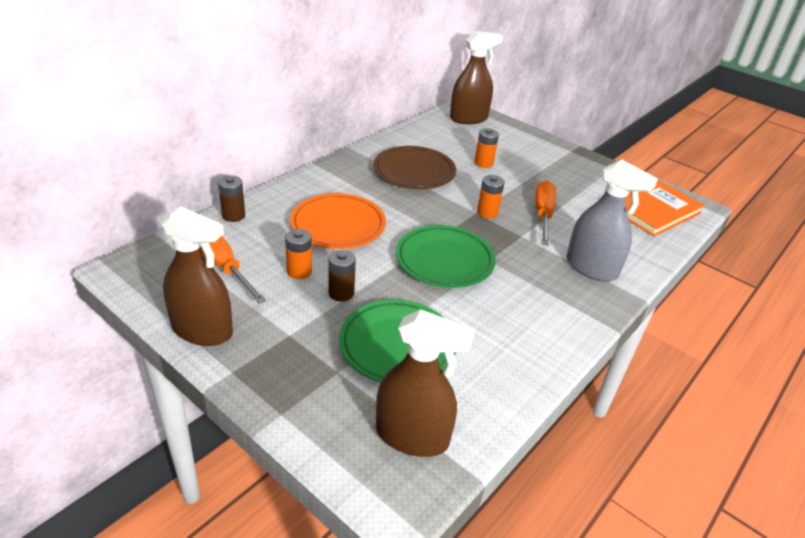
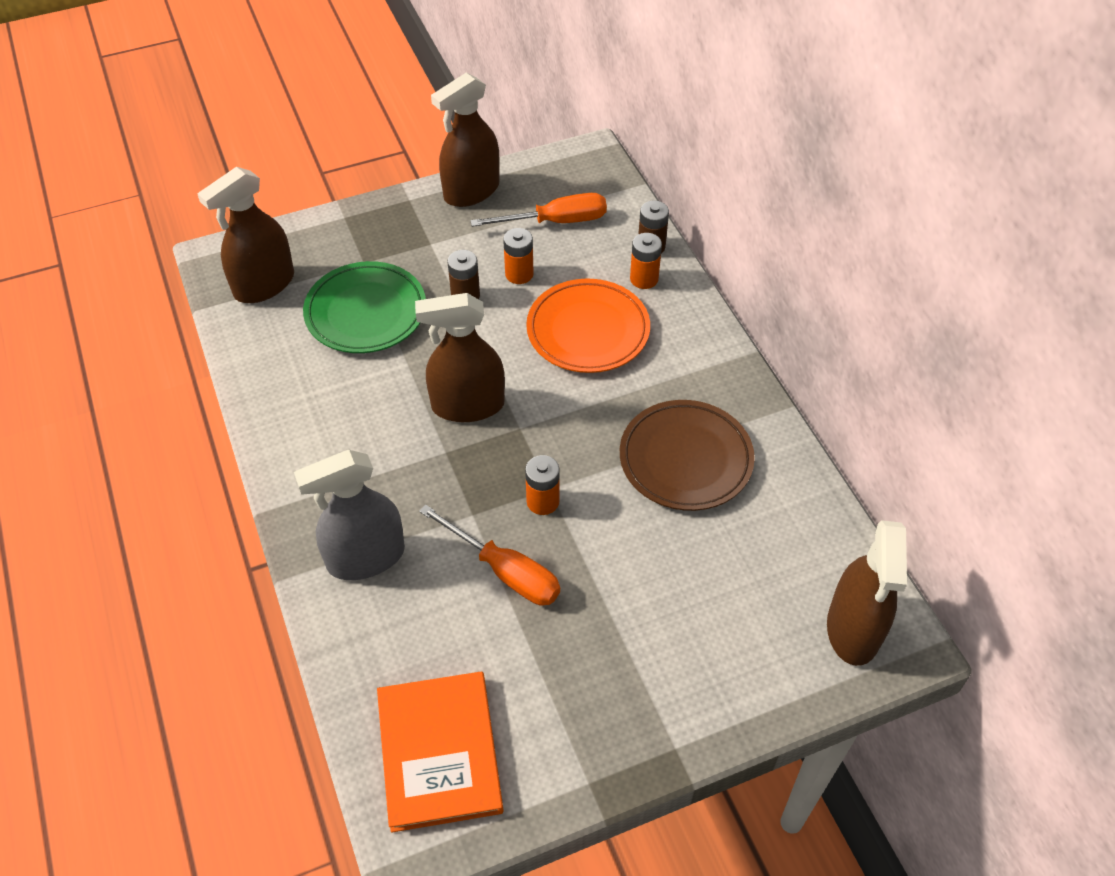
camera: 120 degrees right, 15 degrees up
green plate [396,225,496,288] -> brown spray bottle [415,293,505,422]
orange battery [475,128,499,168] -> orange battery moved to [630,233,662,289]

